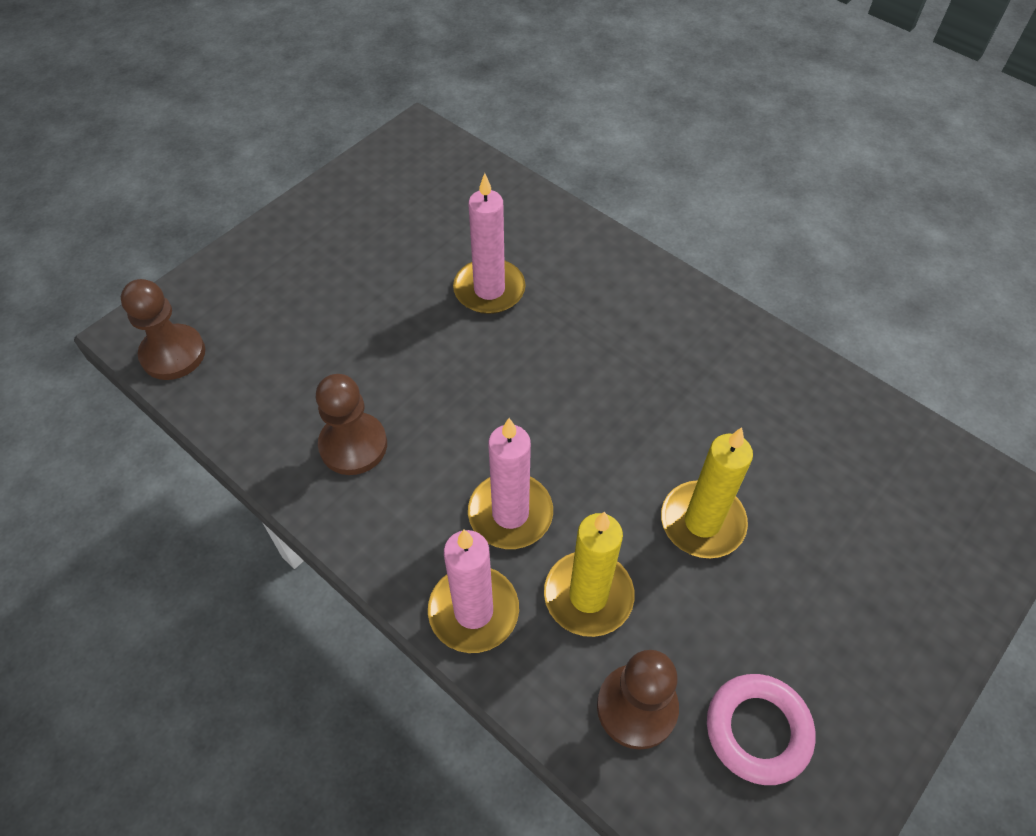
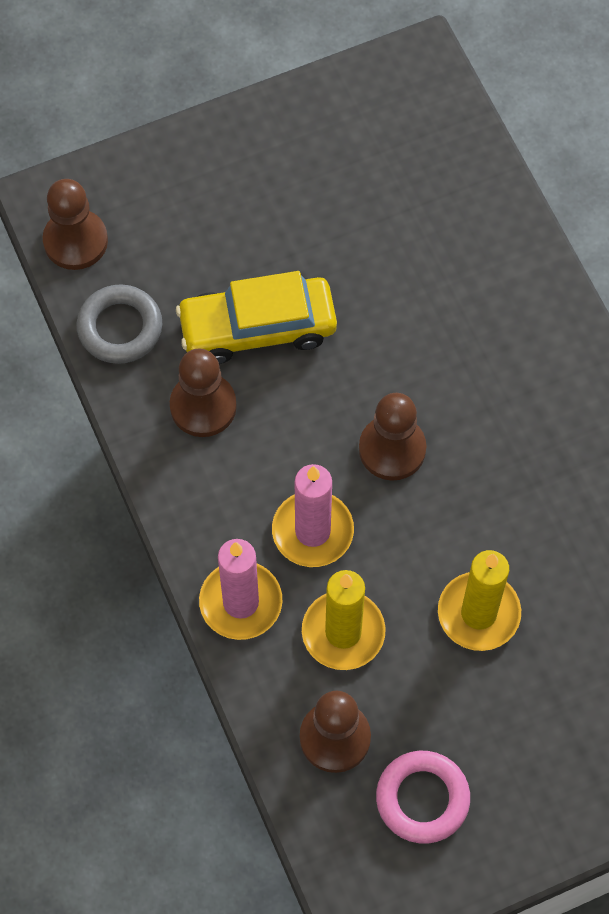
camera: 25 degrees right, 10 degrees up
pink candle [453,173,526,314] -> none
none -> grey ring [76,284,162,364]
none -> yellow car [176,271,337,364]
none -> brown pawn [359,393,426,481]

